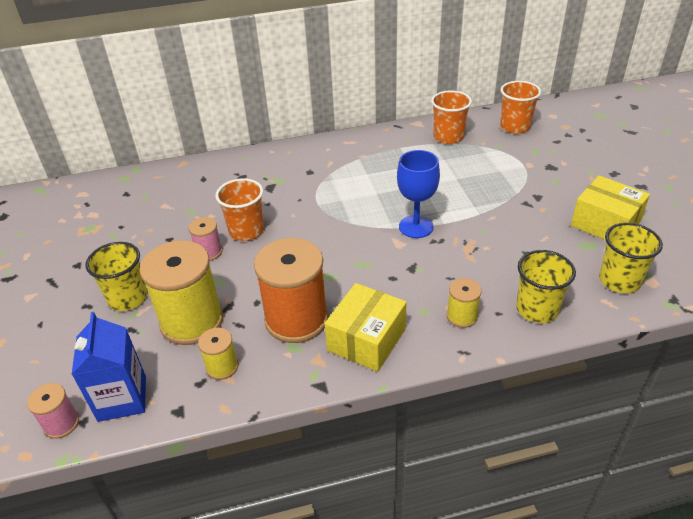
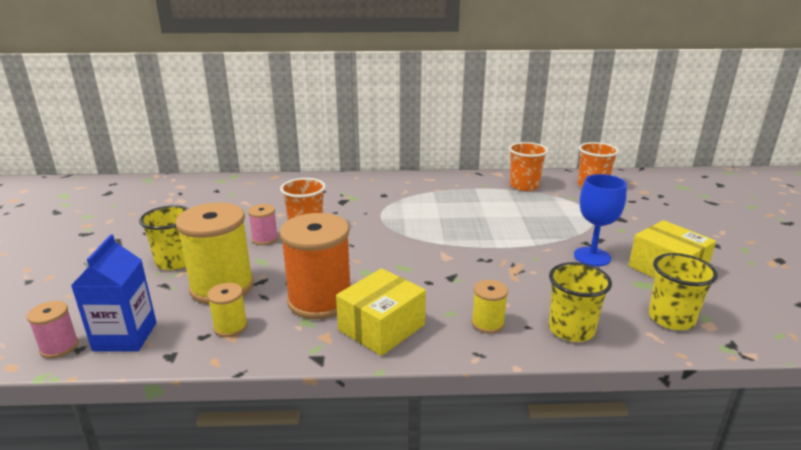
camera: 10 degrees right, 15 degrees down
blue goblet [397,150,440,238] -> blue goblet moved to [574,174,627,266]

